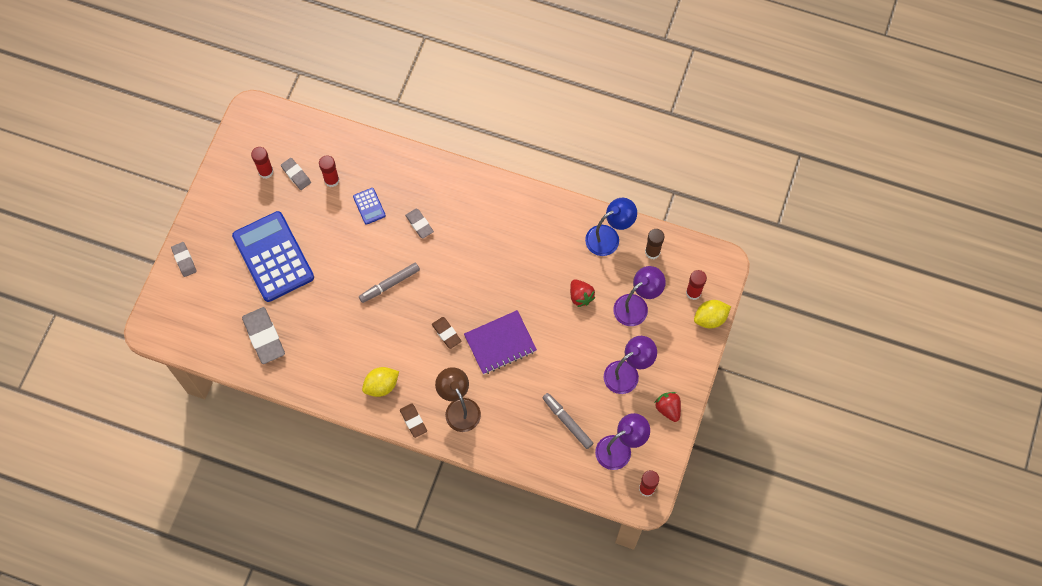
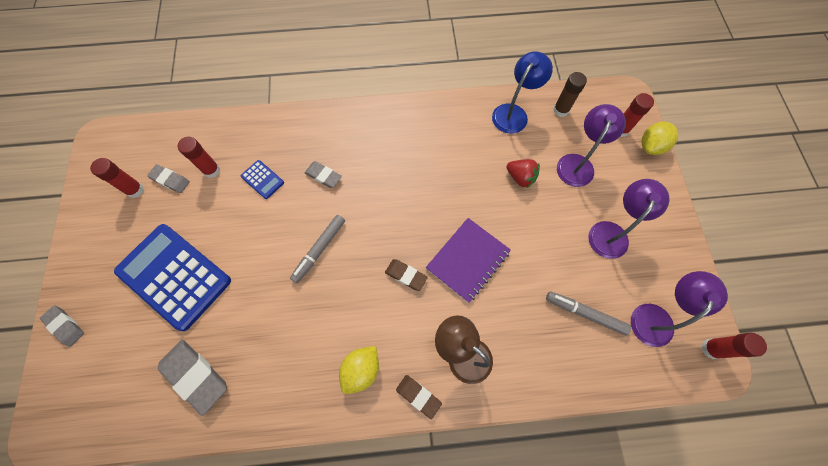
camera: 25 degrees left, 0 degrees up
red strawberry [655,392,681,422] -> none

